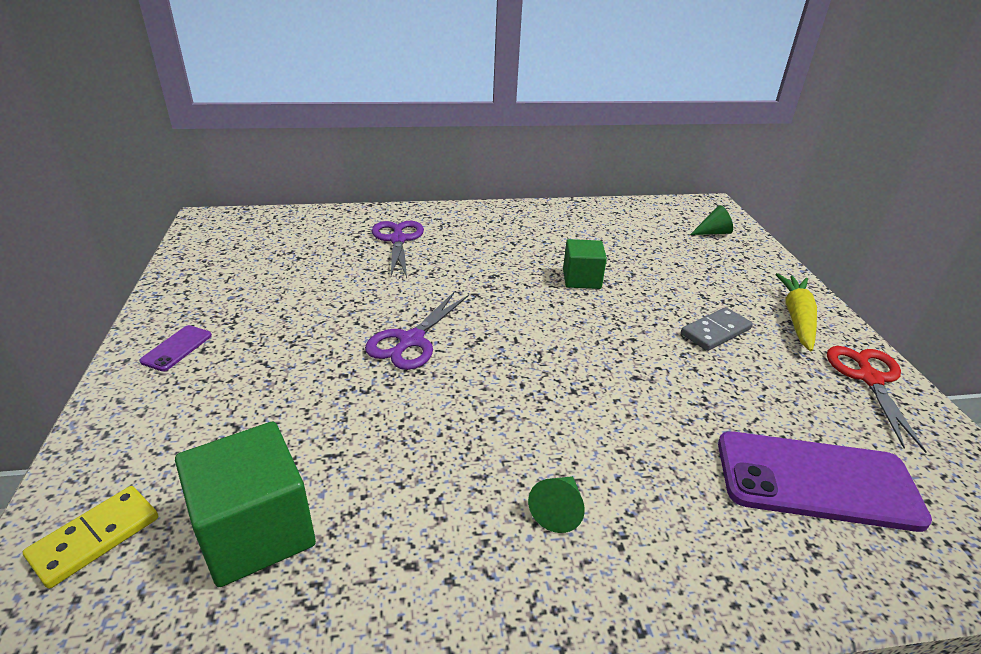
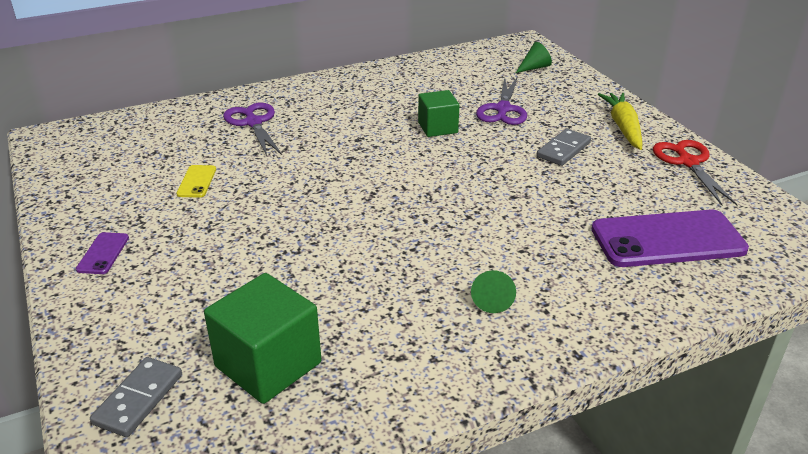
camera: 15 degrees left, 0 degrees up
yellow domino [23,486,158,589] -> grey domino [90,357,182,437]
purple scissors [365,292,469,370] -> purple scissors moved to [476,76,527,125]
none -> yellow phone [176,165,216,198]

